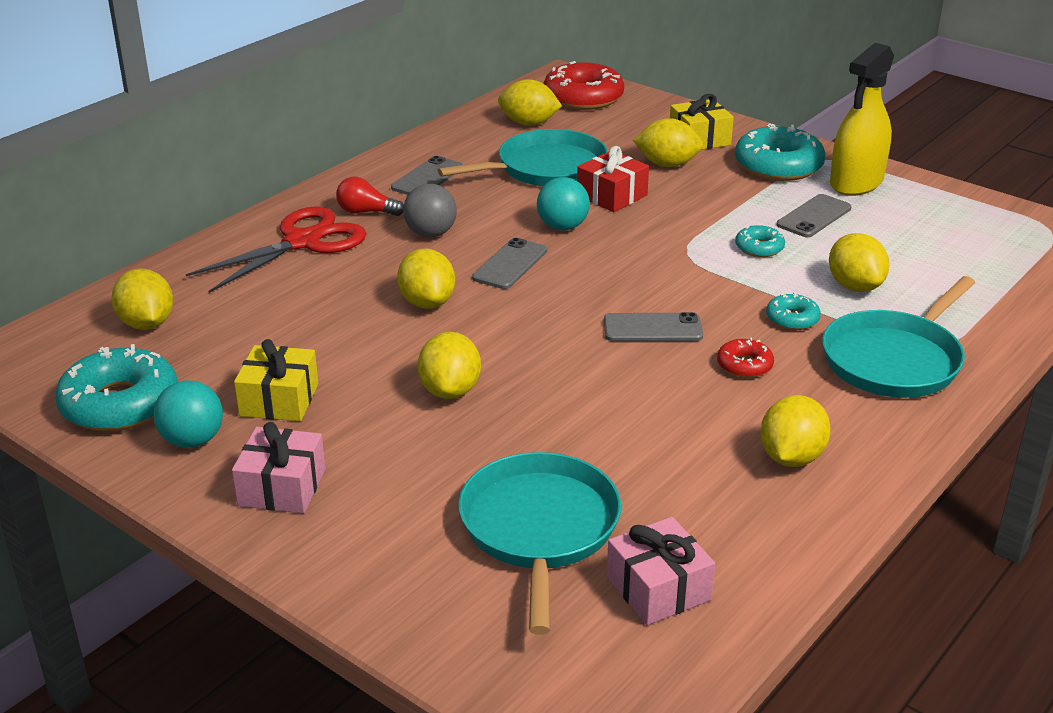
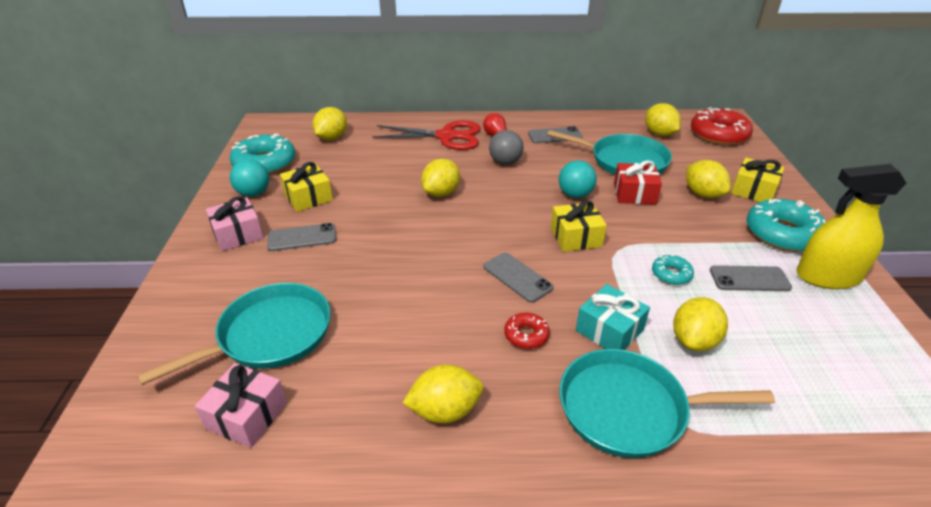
camera: 50 degrees right, 5 degrees up
yellow lemon [418,332,481,399] -> none
grey phone [472,238,547,289] -> grey phone moved to [267,223,336,251]
turquoise donut [766,292,821,330] -> turquoise gift [576,284,650,350]
none -> yellow gift [551,200,607,252]

